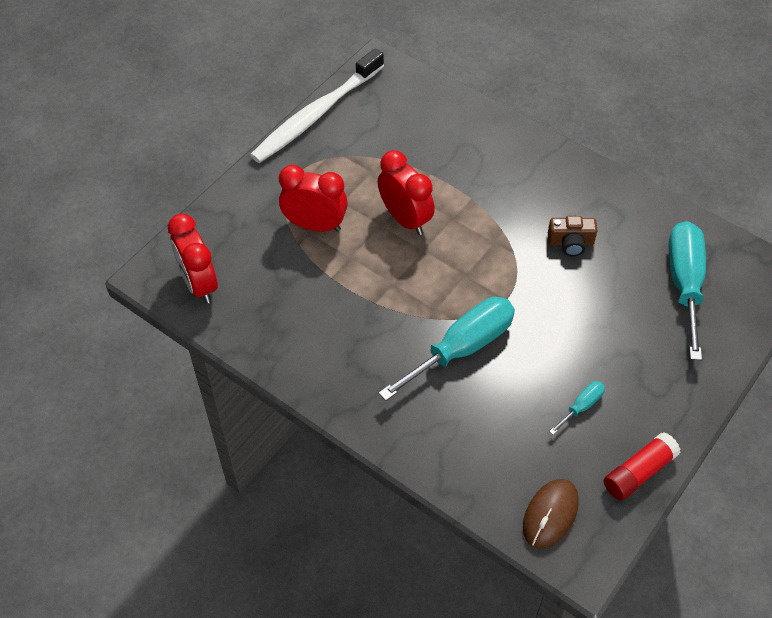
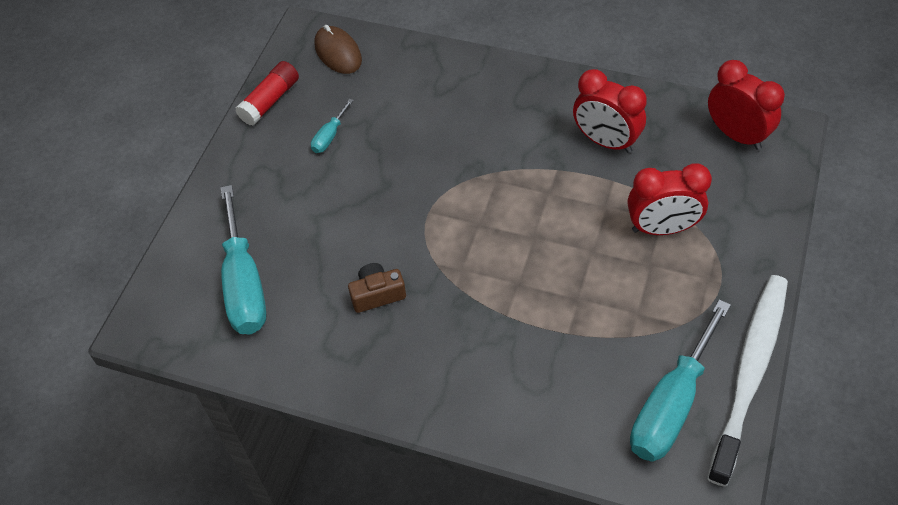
camera: 165 degrees right, 0 degrees up
red clock [378,150,435,235] -> red clock moved to [573,69,647,153]
turquoise screwdriver [379,297,515,401] -> turquoise screwdriver moved to [630,299,731,462]
brown mouse [523,479,579,549] -> brown mouse turned 45 degrees counterclockwise [314,25,362,74]

